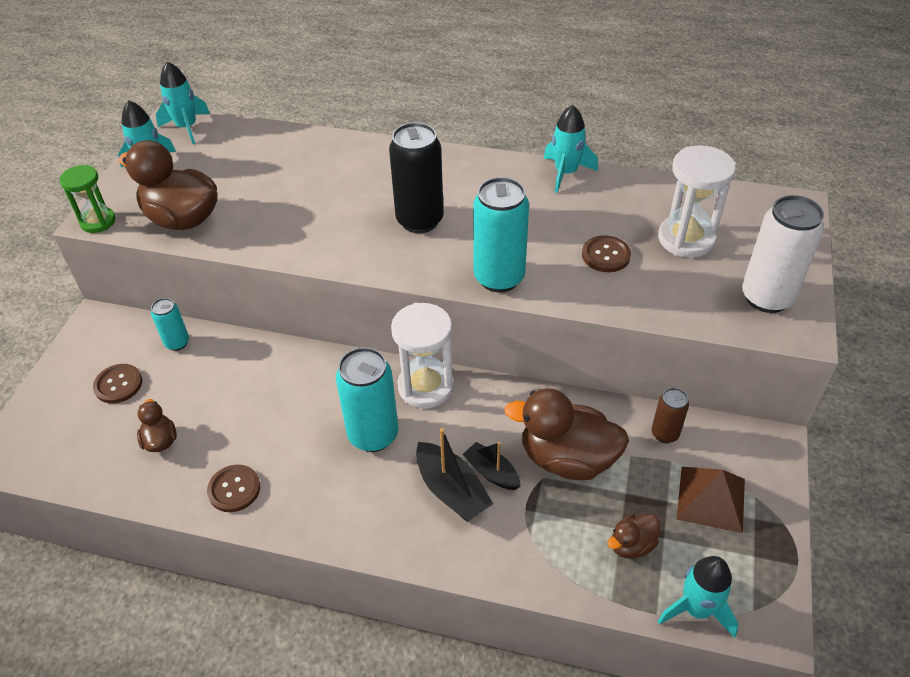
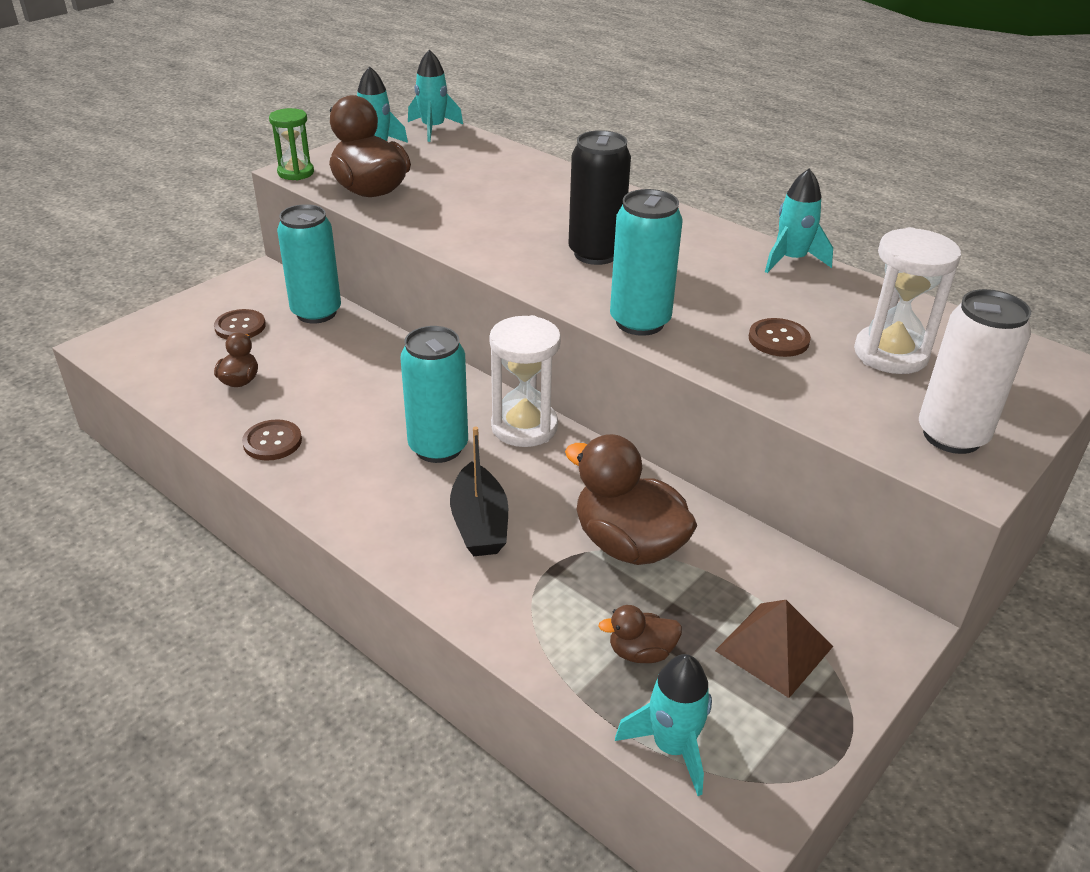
camera: 25 degrees right, 10 degrees down
turquoise can [151,298,189,351] -> turquoise can [277,204,341,323], size x1.84
black boat [463,442,521,490] -> none
brown can [652,388,689,443] -> none

